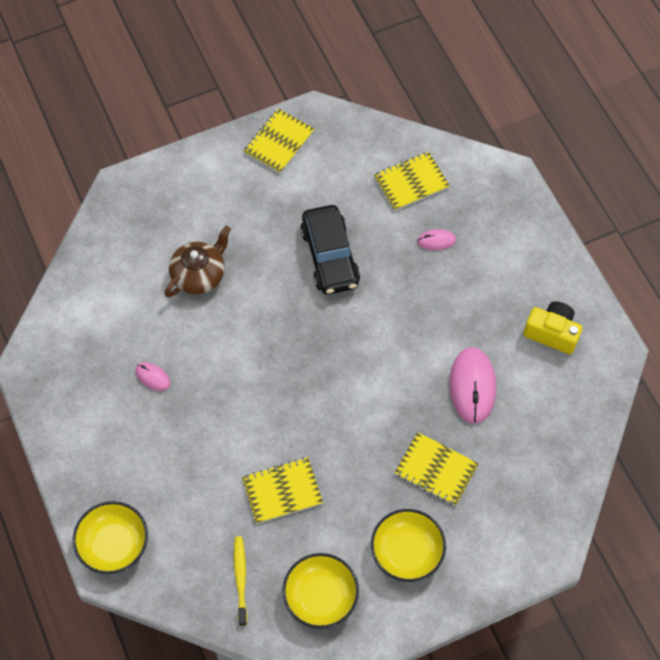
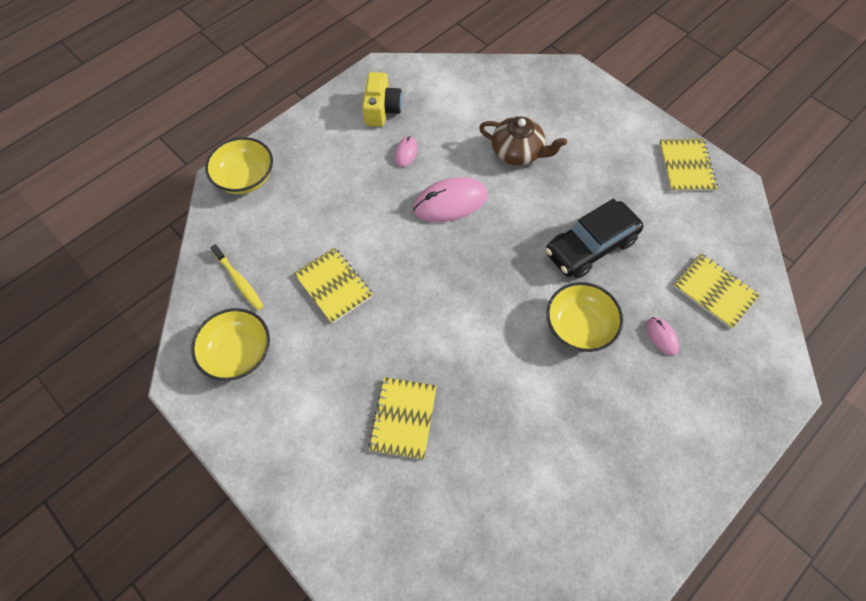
camera: 70 degrees right, 0 degrees up
yellow toothbrush [234,536,247,626] -> yellow toothbrush turned 75 degrees clockwise [210,244,264,310]
yellow notebook [243,109,314,173] -> yellow notebook turned 75 degrees clockwise [659,139,717,192]
yellow bowl [371,509,446,582] -> yellow bowl moved to [547,282,623,352]
pink mouse [449,347,496,424] -> pink mouse moved to [413,177,488,222]
yellow camera [523,301,582,354] -> yellow camera moved to [362,72,402,127]

